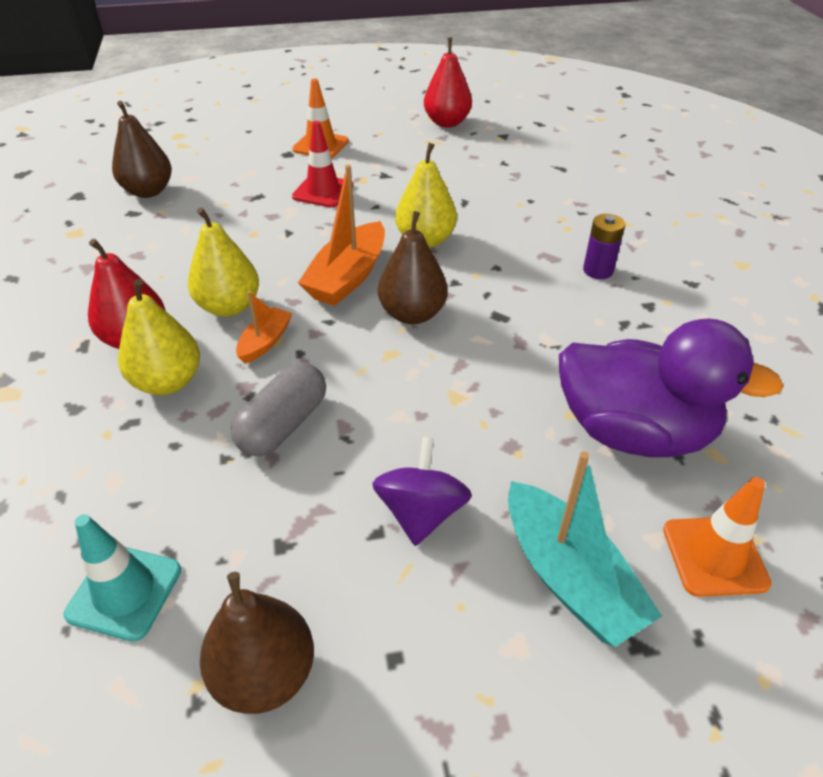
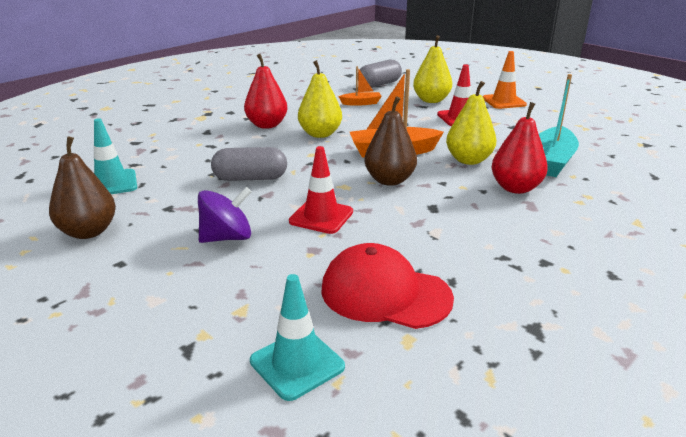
camera: 55 degrees right, 15 degrees down
brown pear [112,101,172,198] -> grey capsule [360,60,402,88]
yellow pear [118,279,200,395] -> yellow pear moved to [413,35,452,103]
orange boat [236,291,292,364] -> orange boat moved to [338,66,382,106]
red pear [424,38,472,128] -> red pear moved to [491,102,548,194]
turquoise boat [508,451,662,647] -> turquoise boat moved to [539,74,579,177]
purple duck [559,318,784,457] -> red cap [321,243,454,329]
purple battery [583,214,625,279] -> none
orange traffic cone [663,477,772,597] -> turquoise traffic cone [250,274,345,401]
none -> red traffic cone [289,146,353,234]

